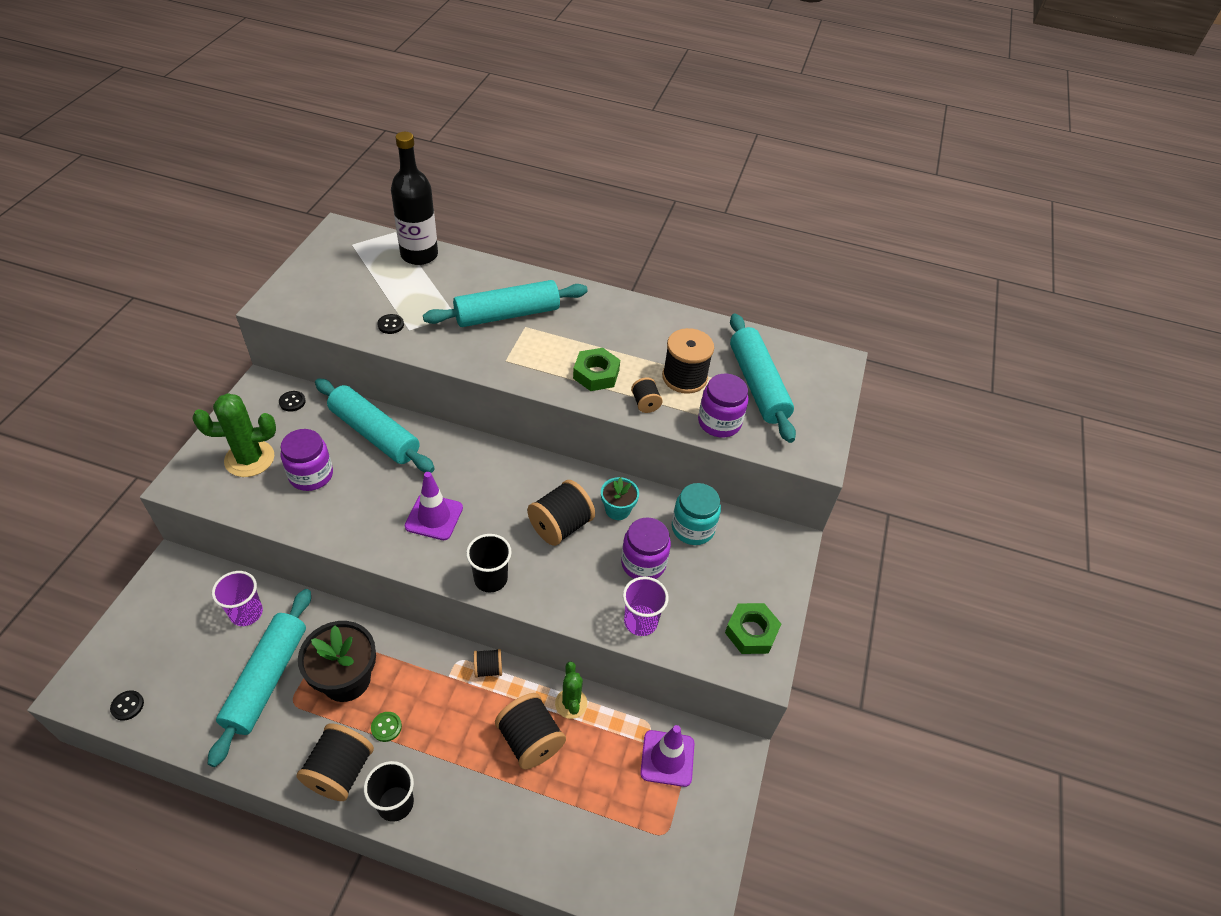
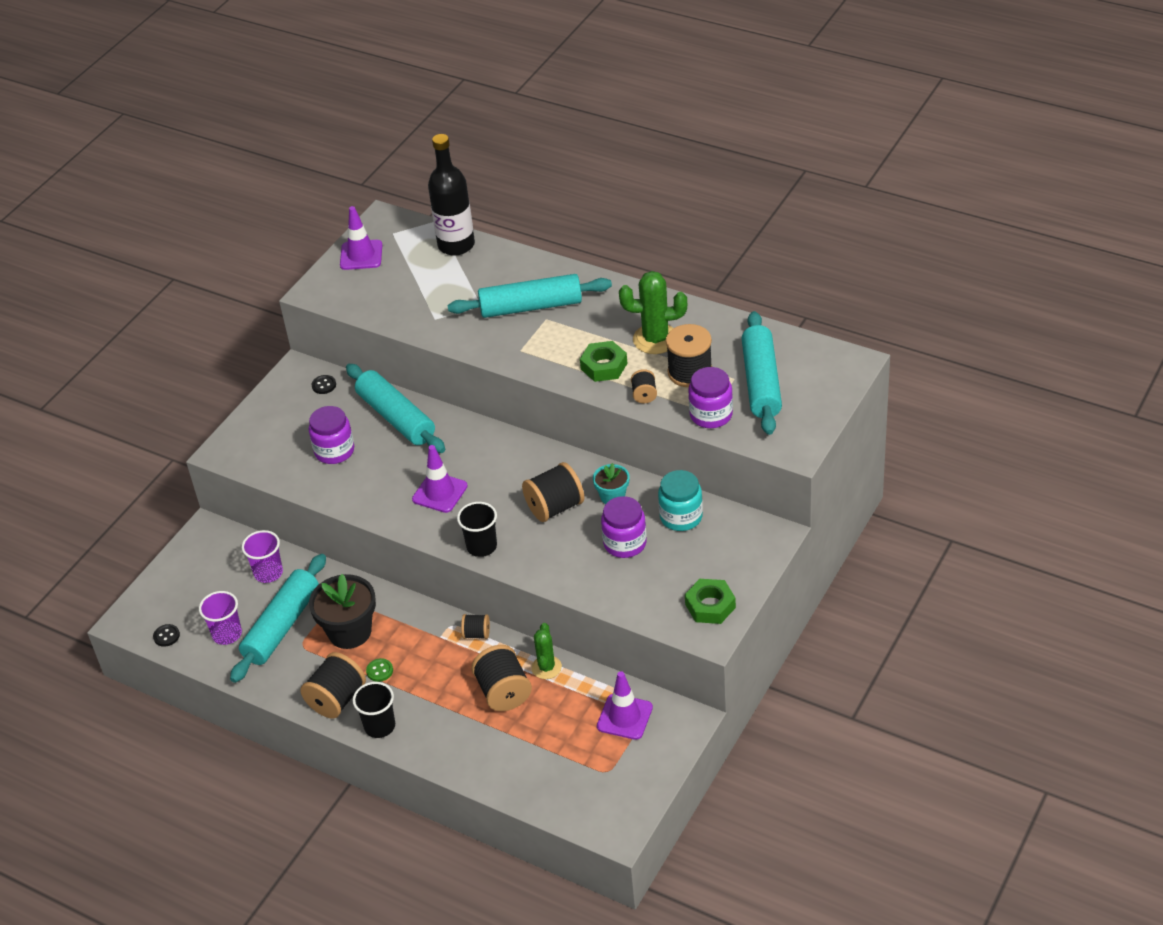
camera: 20 degrees right, 5 degrees down
green cactus [192,393,276,477] -> green cactus moved to [619,271,687,354]
black button [377,314,404,334] -> none
purple cup [623,577,669,636] -> purple cup moved to [199,591,242,645]
none -> purple traffic cone [340,206,382,270]

